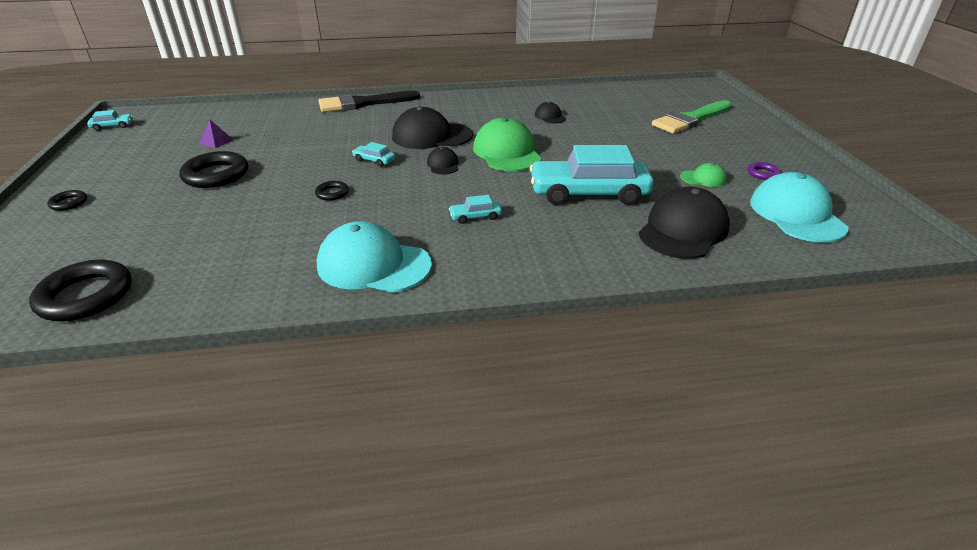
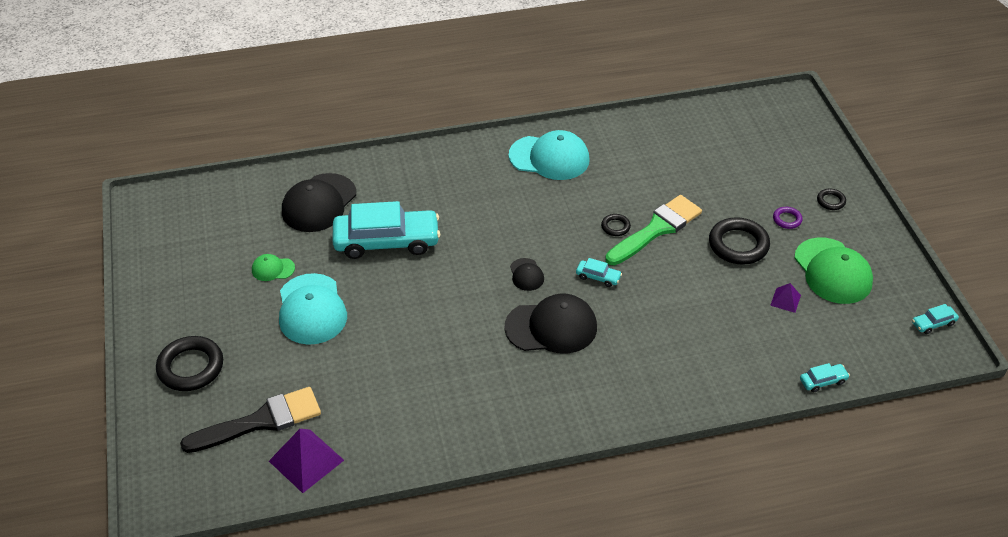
camera: 175 degrees right, 10 degrees up
black ring [29,260,132,321] -> black ring moved to [156,336,223,391]
black brush [318,91,420,112] -> black brush moved to [180,387,321,453]
turquoise car [449,195,502,224] -> turquoise car moved to [800,363,850,392]
green cap [473,117,542,171] -> green cap moved to [794,237,873,304]
black cap [535,102,566,123] -> none
green brush [652,100,732,134] -> green brush moved to [605,195,702,265]
purple ring [748,162,781,180] -> purple ring moved to [773,207,802,229]
turquoise cap [750,172,848,243] -> turquoise cap moved to [279,273,347,345]
none -> purple pyramid [269,429,344,493]

